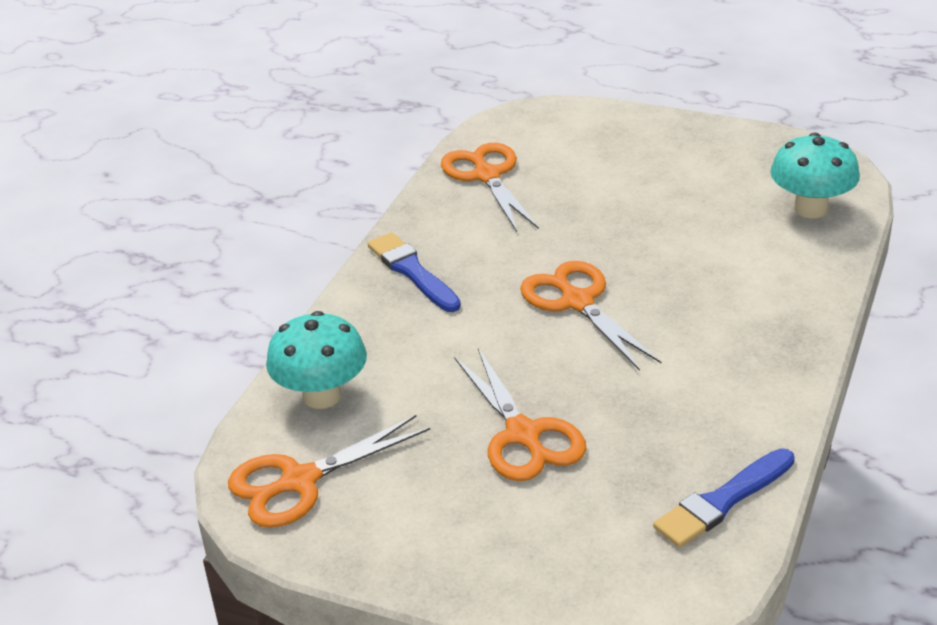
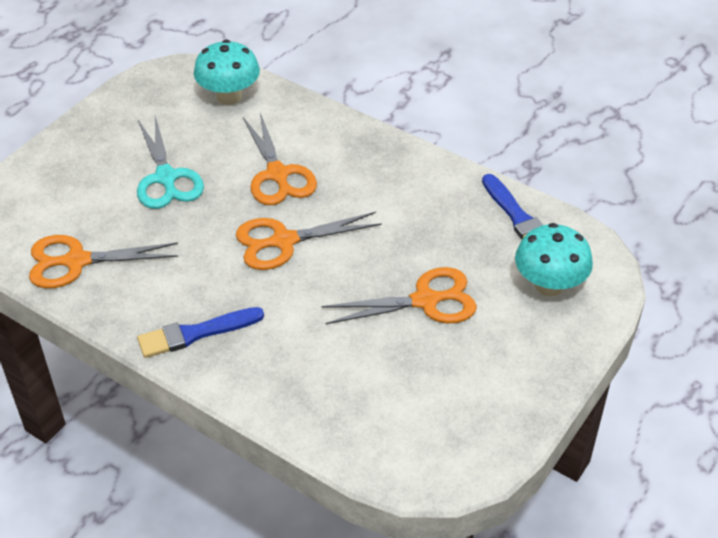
camera: 80 degrees left, 10 degrees up
orange scissors [228,415,430,528] -> orange scissors moved to [243,113,317,205]
turquoise mushroom [266,311,367,409] -> turquoise mushroom moved to [515,223,593,297]
none -> turquoise scissors [137,116,204,209]

